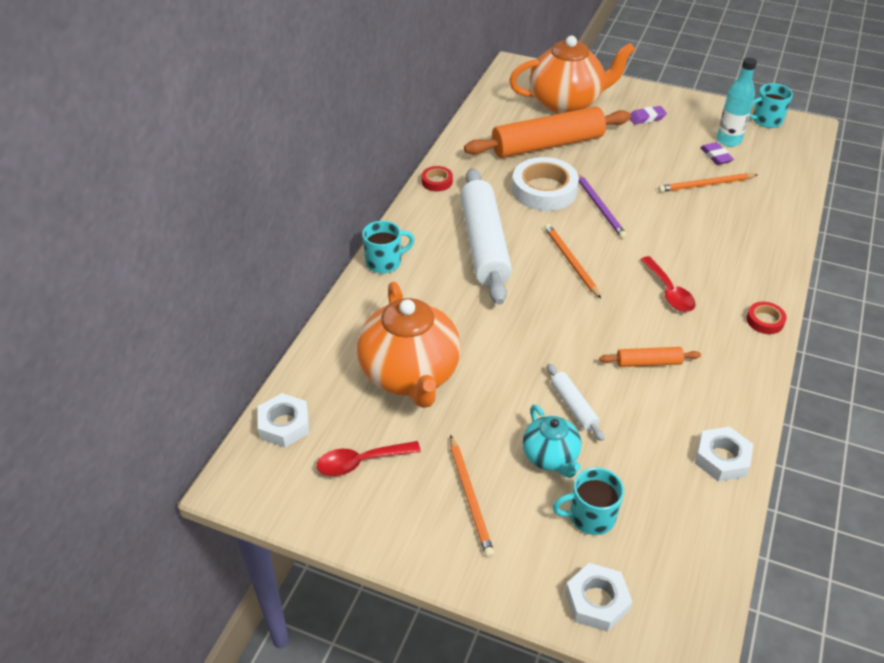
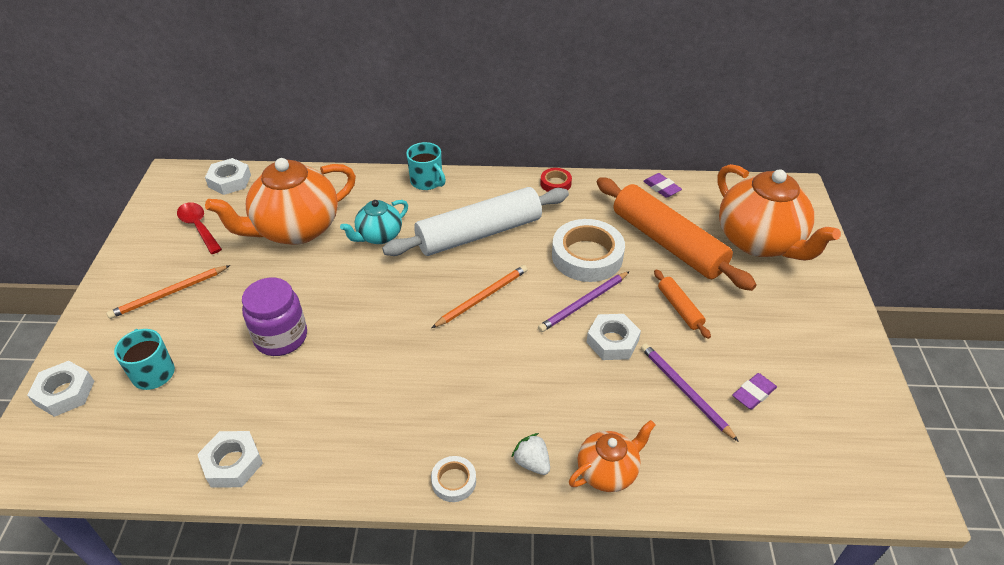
camera: 70 degrees right, 0 degrees up
turquoise teapot [522,405,581,478] -> turquoise teapot moved to [340,200,408,244]
white rolling pin [547,363,604,441] -> purple jar [242,277,307,356]
orange rolling pin [599,347,701,367] -> orange rolling pin moved to [654,269,711,339]
purple eraser [630,106,667,124] -> purple eraser moved to [643,173,682,198]
red spoon [640,256,696,312] -> none
orange pencil [658,173,757,192] -> purple pencil [641,343,739,442]
turquoise bottle [716,57,757,147] -> none
red tape [746,302,786,334] -> white tape [431,456,476,502]
turquoise mug [749,83,793,128] -> none
none -> white strawberry [511,433,550,475]
none -> orange teapot [569,420,656,492]
none -> white nut [586,314,641,360]

